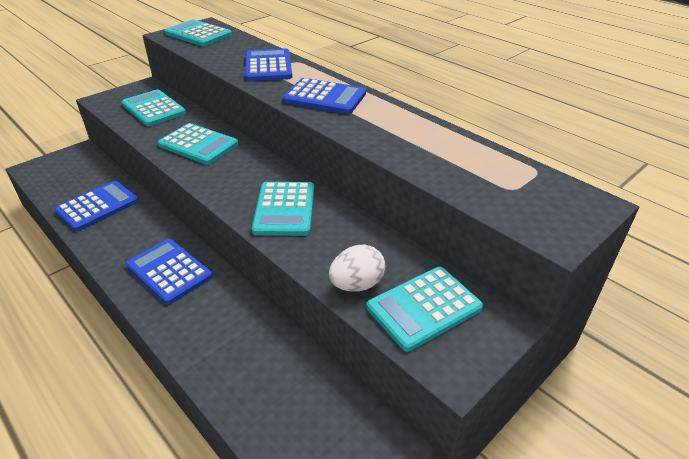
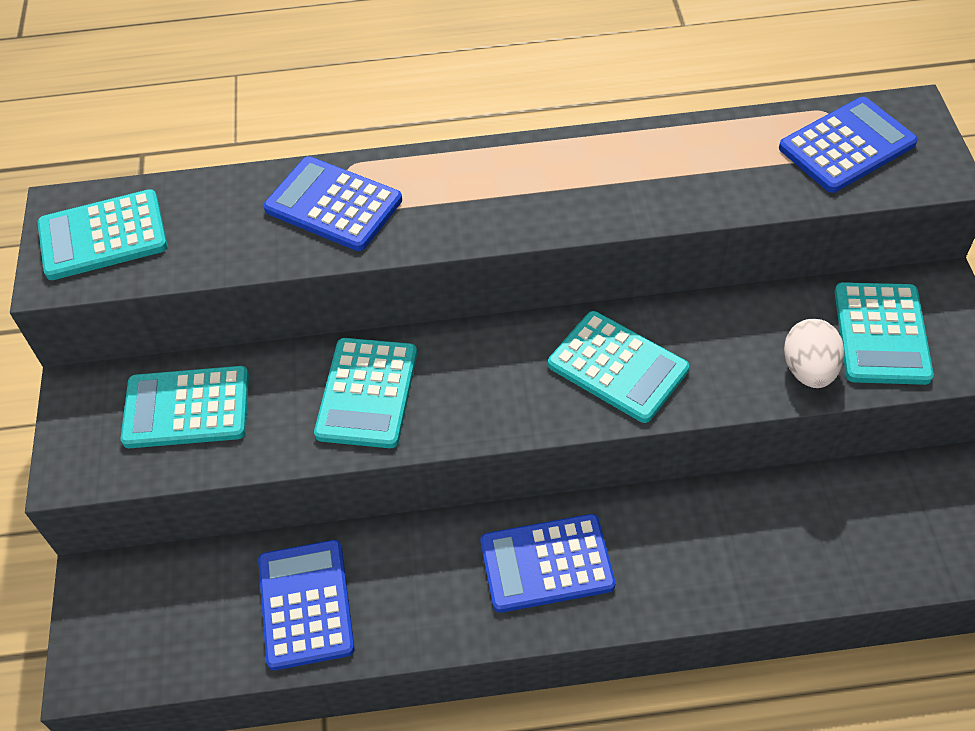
camera: 50 degrees left, 15 degrees up
turquoise calculator [158,123,238,165] -> turquoise calculator turned 120 degrees clockwise [314,338,417,448]
blue calculator [282,78,366,114] -> blue calculator moved to [779,97,918,193]

